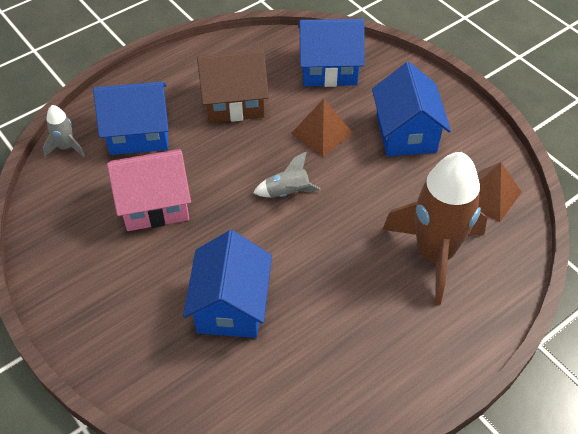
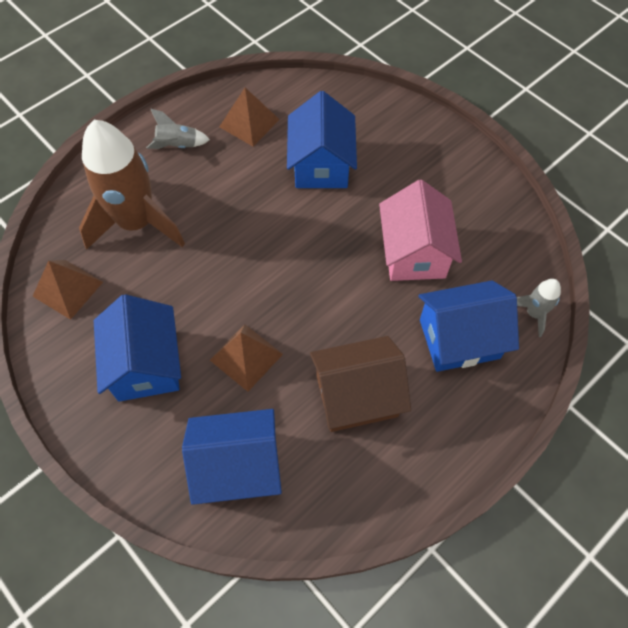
camera: 175 degrees right, 10 degrees up
pink house [107,149,191,231] -> pink house turned 75 degrees counterclockwise [379,180,462,281]
grey rocket [253,152,321,197] -> grey rocket moved to [146,109,210,149]
none -> brown pyramid [219,88,280,146]

